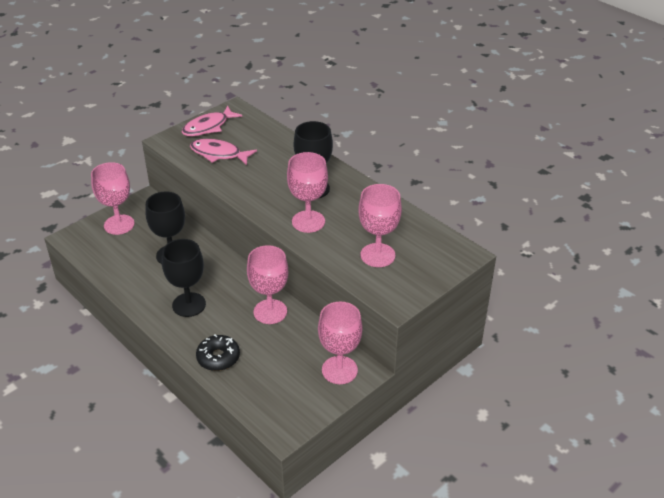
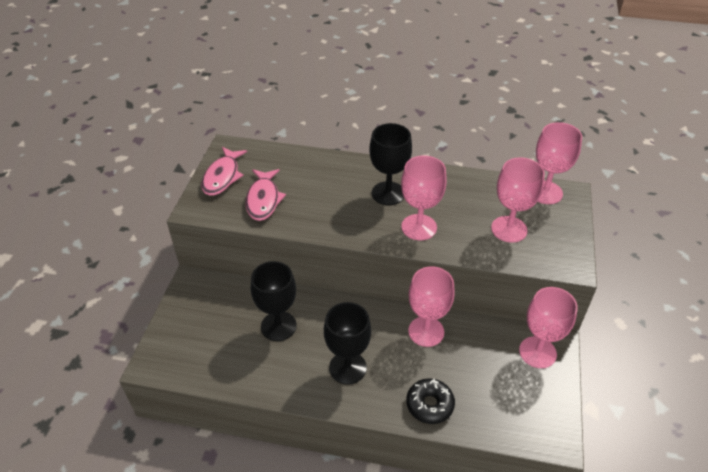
camera: 35 degrees left, 5 degrees up
pink goblet [91,162,135,235] -> pink goblet moved to [536,122,582,204]
pink fish [190,139,257,165] -> pink fish turned 75 degrees counterclockwise [246,169,286,221]

